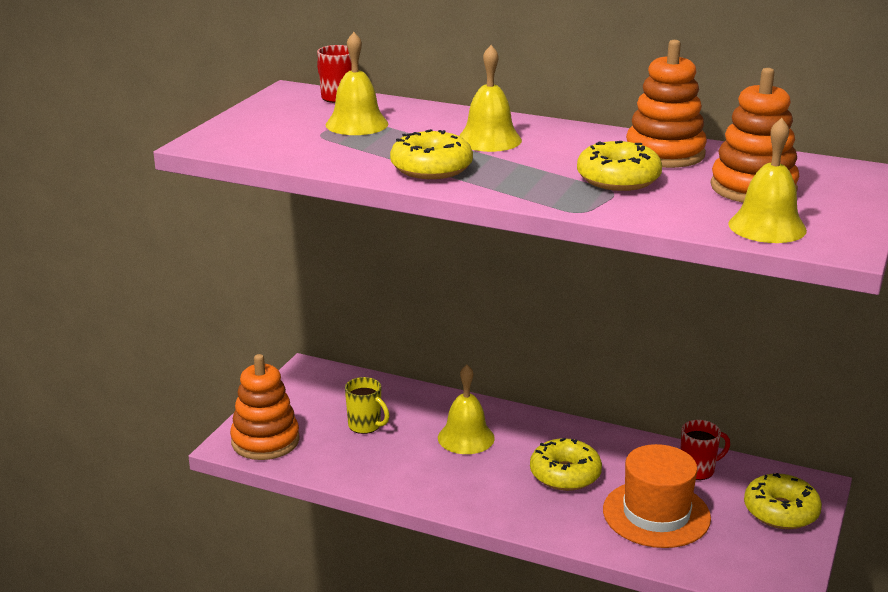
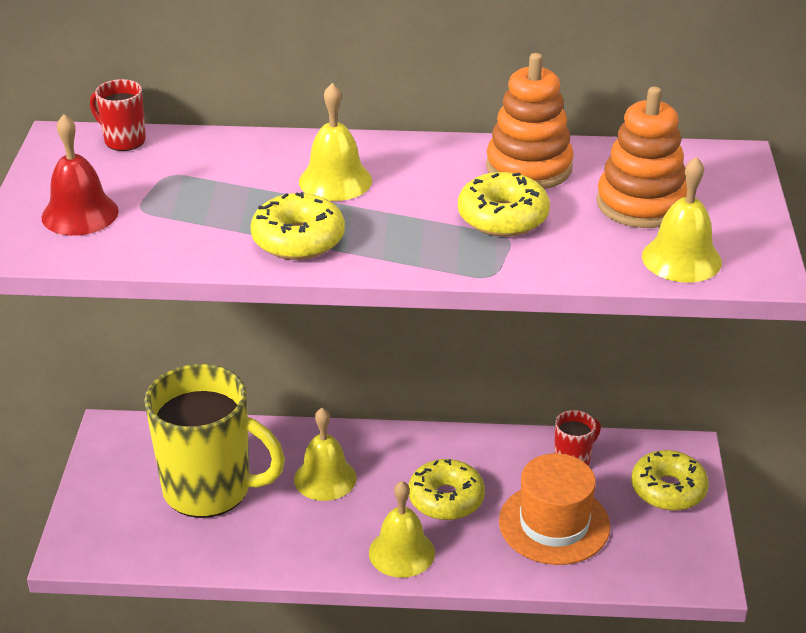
camera: 20 degrees left, 10 degrees up
orange stacking toy [230,354,300,460] -> none
yellow bell [326,32,388,135] -> yellow bell moved to [369,481,435,578]
yellow mug [345,377,389,434] -> yellow mug [144,364,285,518], size x2.38
none -> red bell [42,114,119,236]

